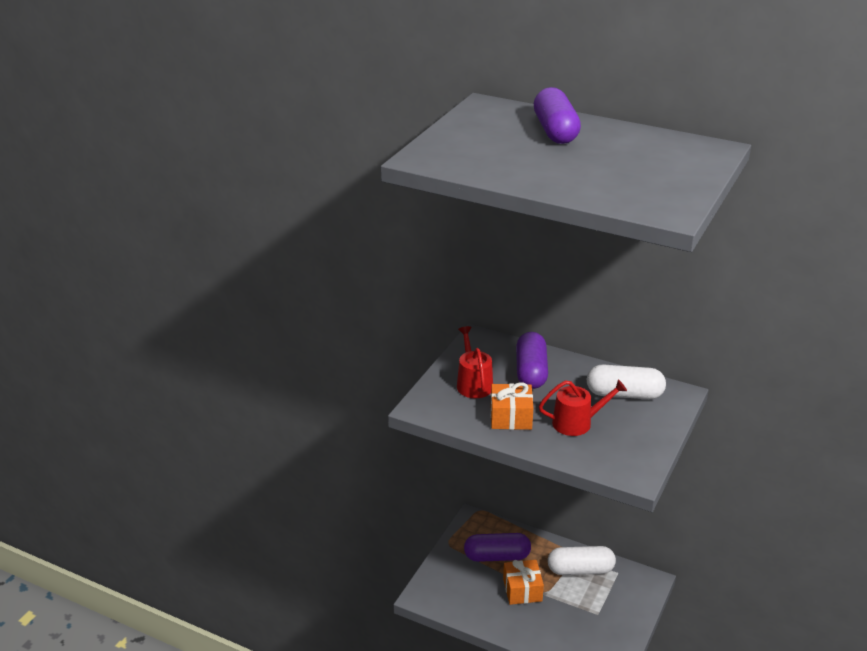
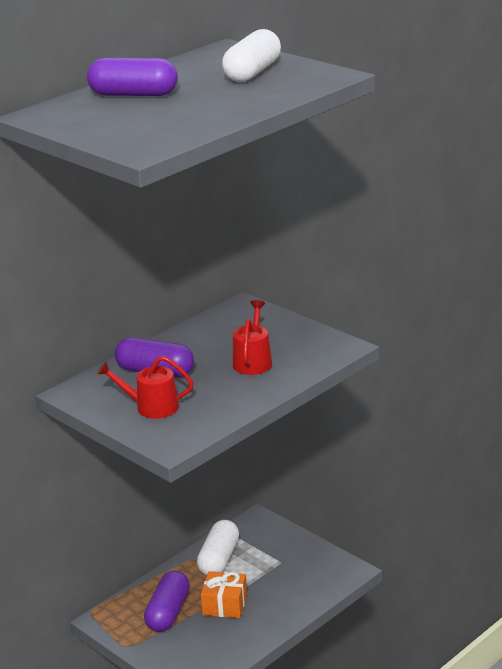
camera: 70 degrees left, 5 degrees down
orange gift [491,382,533,430] -> none
white capsule [587,364,666,399] -> white capsule moved to [222,29,281,82]

